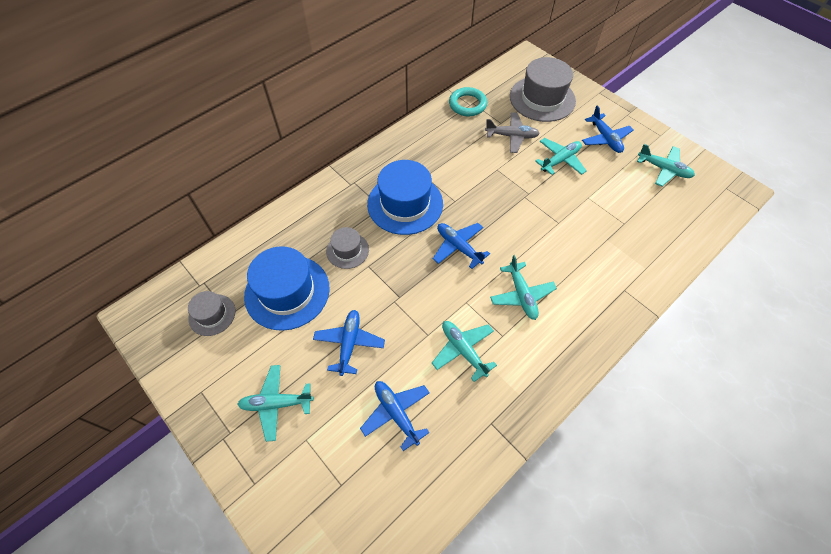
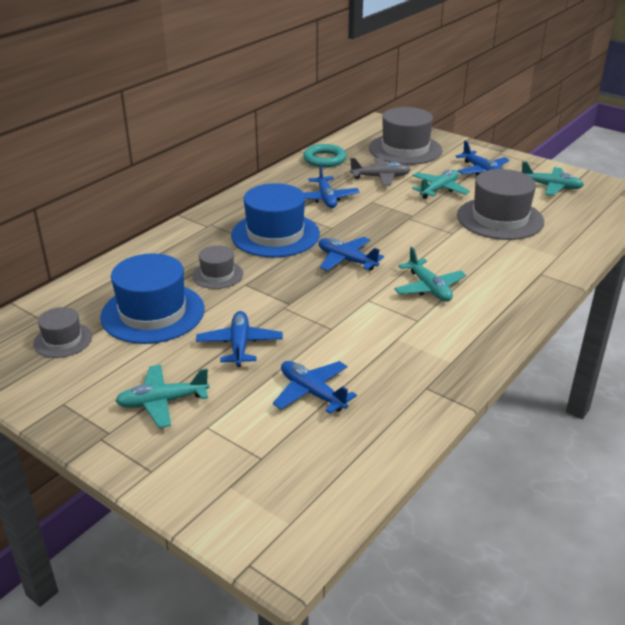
camera: 10 degrees left, 25 degrees down
turquoise plane [432,321,497,382] -> none
none -> blue plane [304,164,360,208]
none -> grey hat [457,169,544,240]

